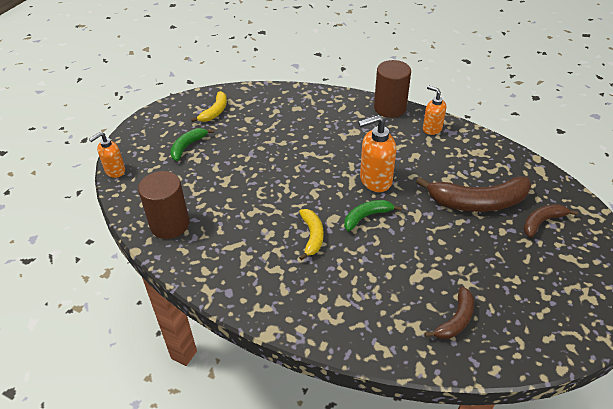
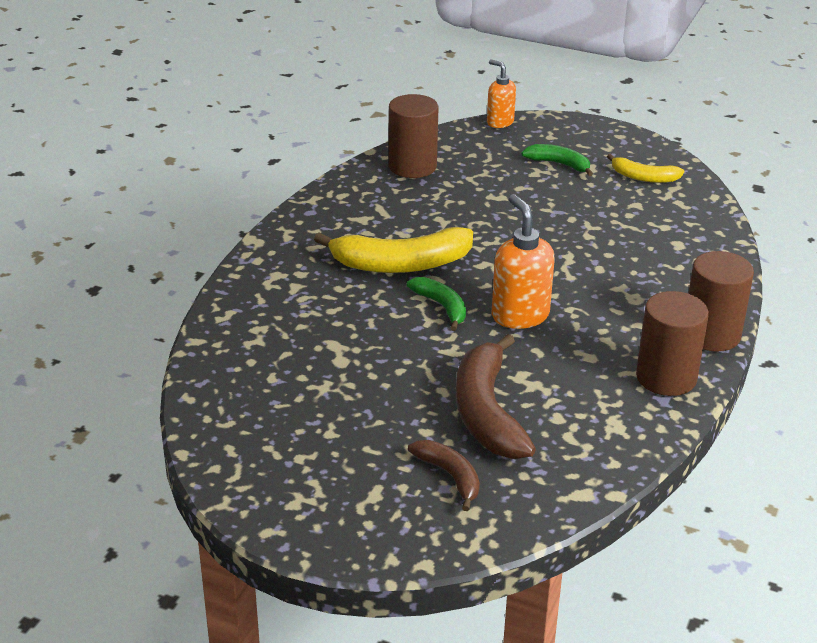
camera: 85 degrees right, 10 degrees down
yellow banana [299,209,324,260] -> yellow banana [314,227,473,273], size x1.83
orange soap dispenser [423,85,446,135] -> brown cylinder [636,291,709,396]
brown banana [425,286,474,339] -> none

